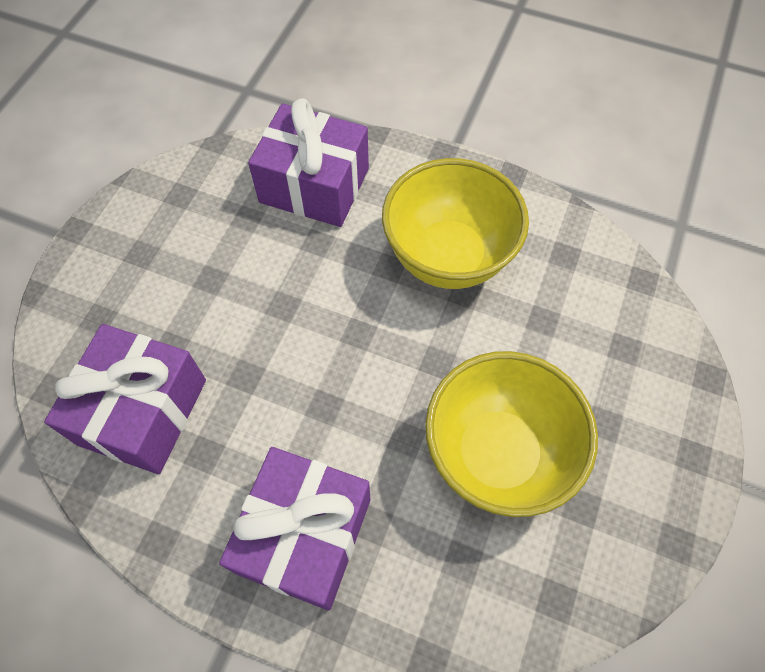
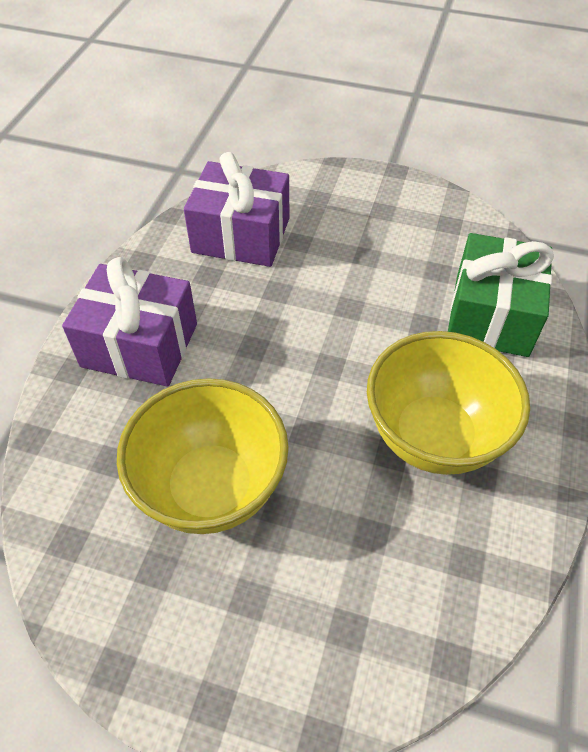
camera: 85 degrees right, 10 degrees down
purple gift [248,98,369,227] -> green gift [448,233,554,357]

